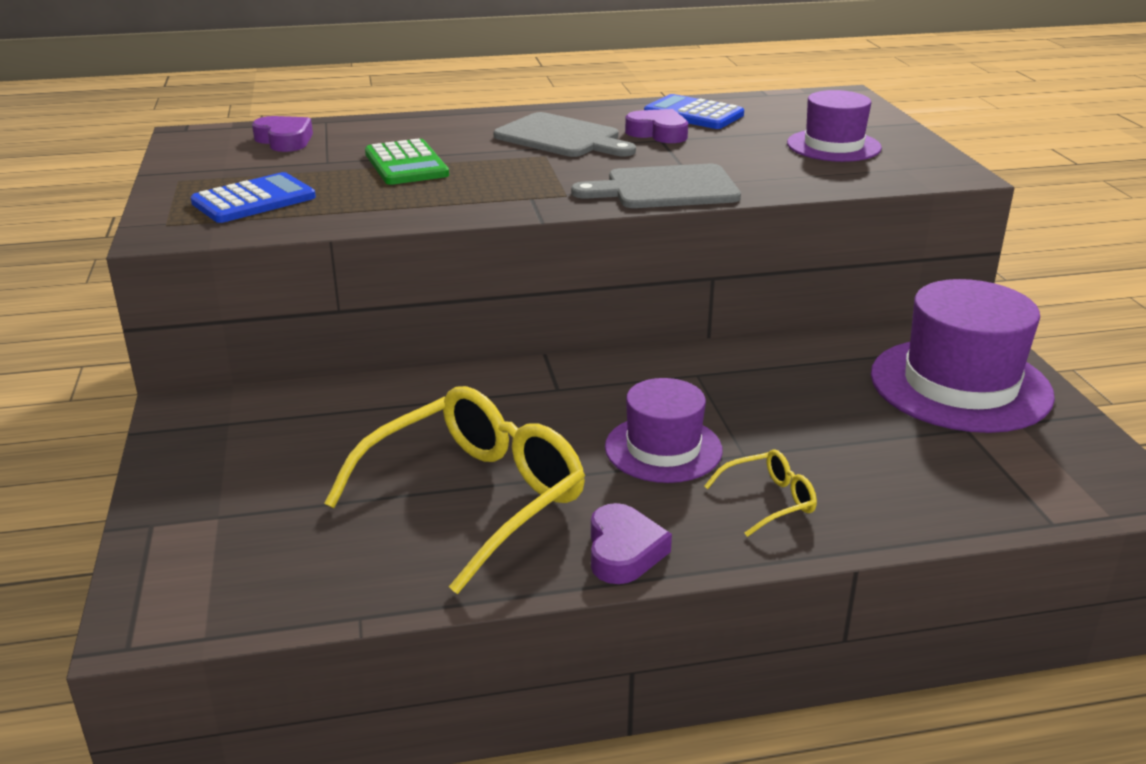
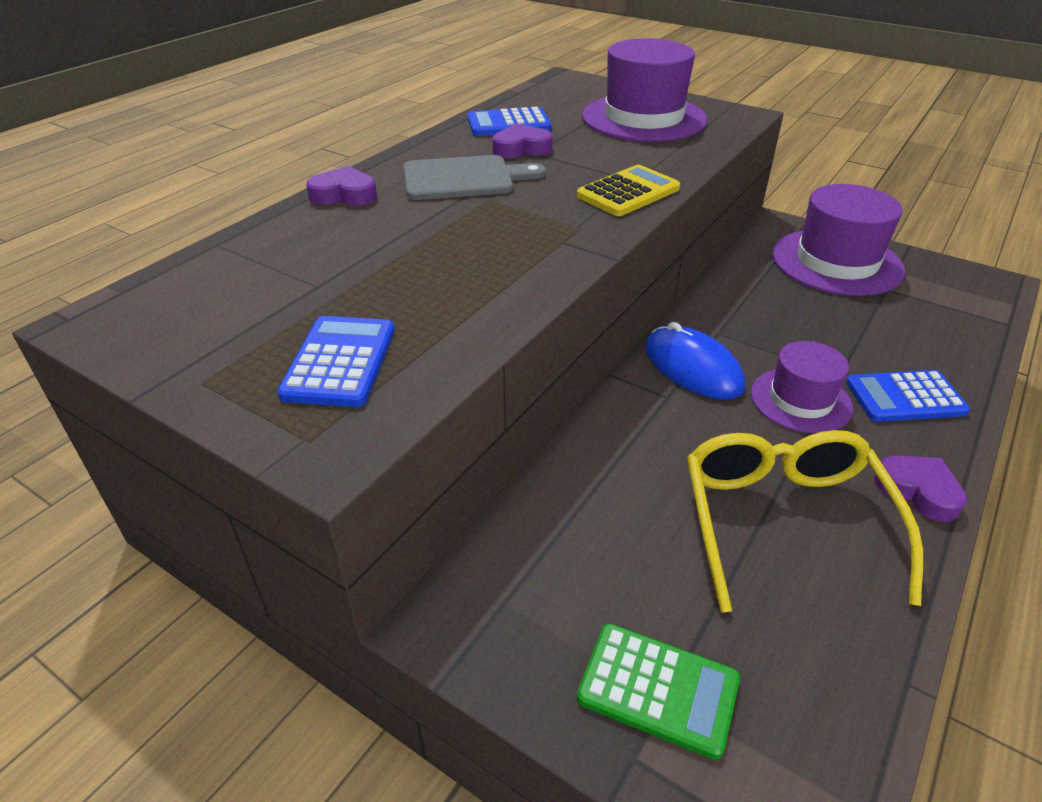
camera: 45 degrees left, 10 degrees up
purple heart [252,116,313,152] -> purple heart moved to [306,166,377,206]
green calculator [365,138,449,185] -> green calculator moved to [577,623,740,760]
grey cutting board [571,164,741,208] -> yellow calculator [577,165,680,216]
yellow glasses [704,449,817,537] -> blue calculator [846,370,970,422]
purple hat [787,90,882,162] -> purple hat [582,38,707,142], size x1.64
none -> blue mouse [645,322,745,400]

